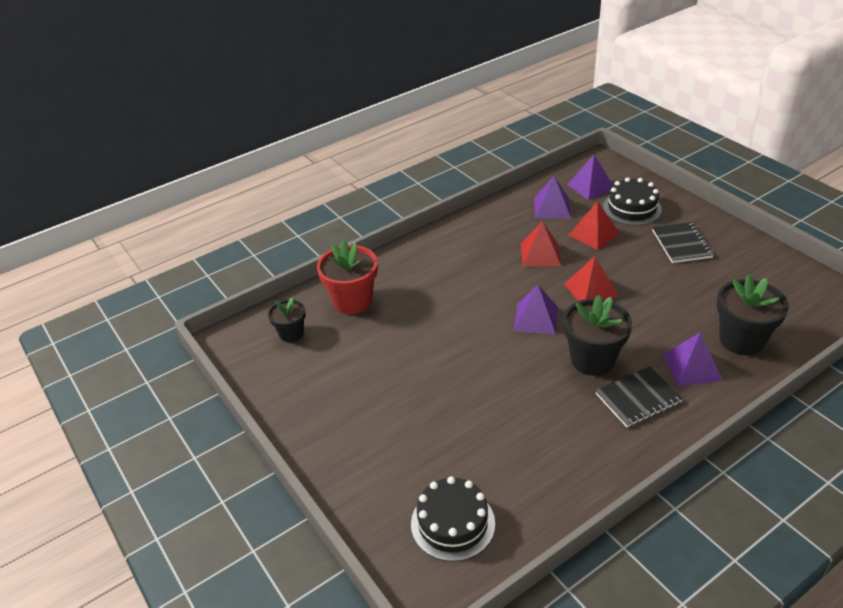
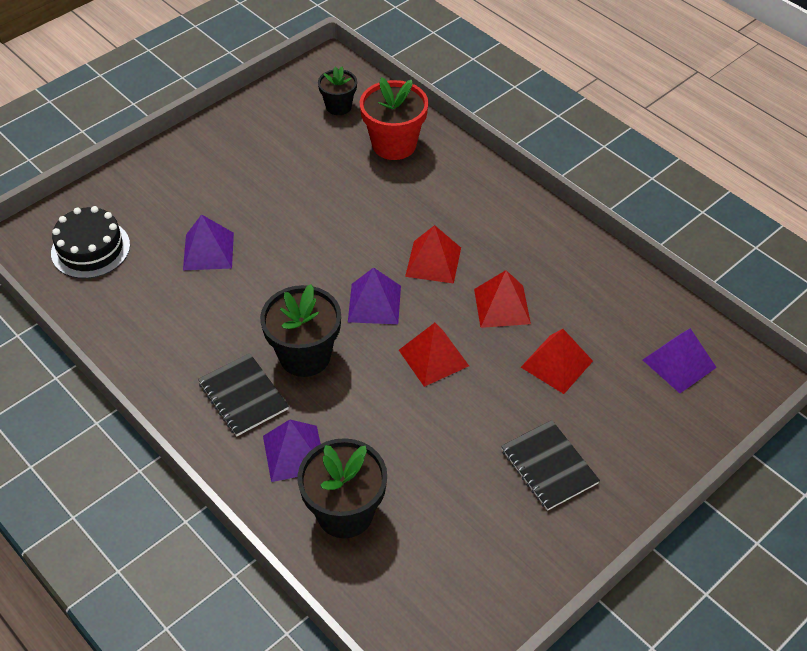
camera: 80 degrees right, 10 degrees up
purple pyramid [534,176,571,218] -> purple pyramid moved to [183,214,234,270]
black cake [603,177,662,225] -> none
black notebook [652,222,714,263] -> black notebook turned 75 degrees clockwise [501,420,600,511]
none -> red pyramid [405,225,461,284]

